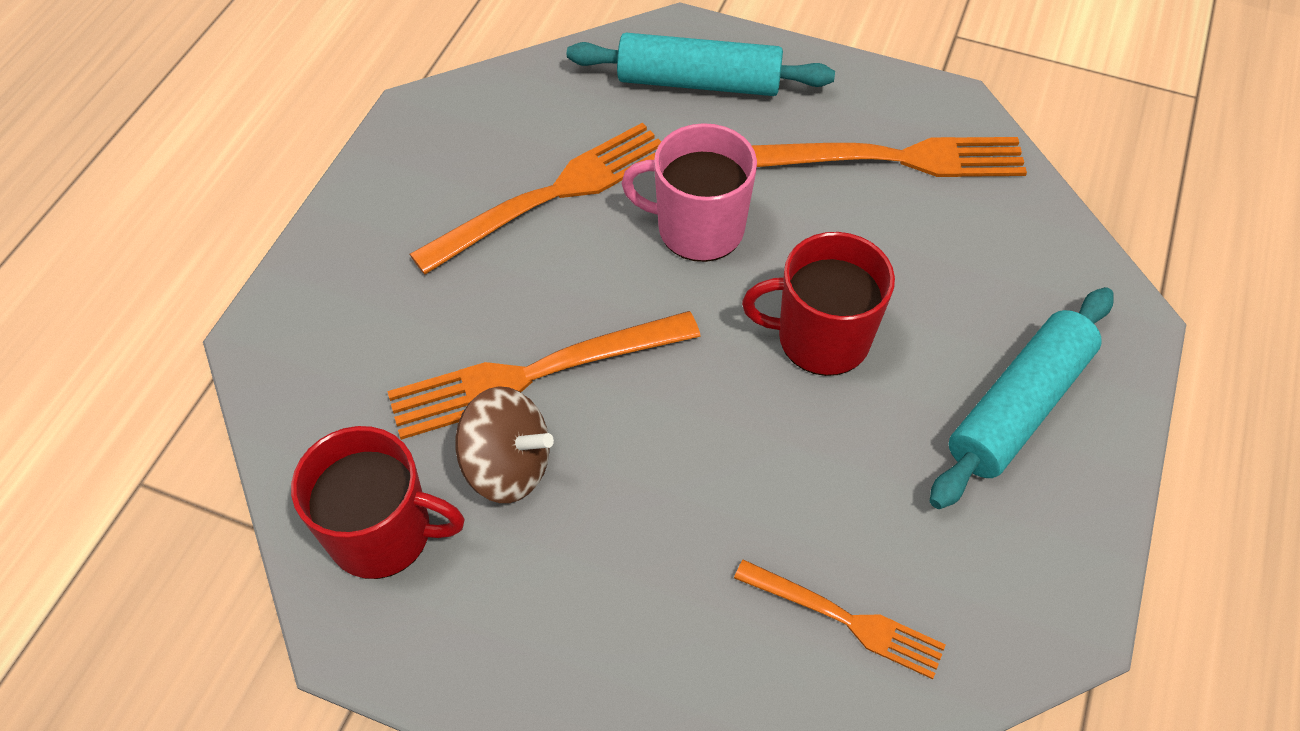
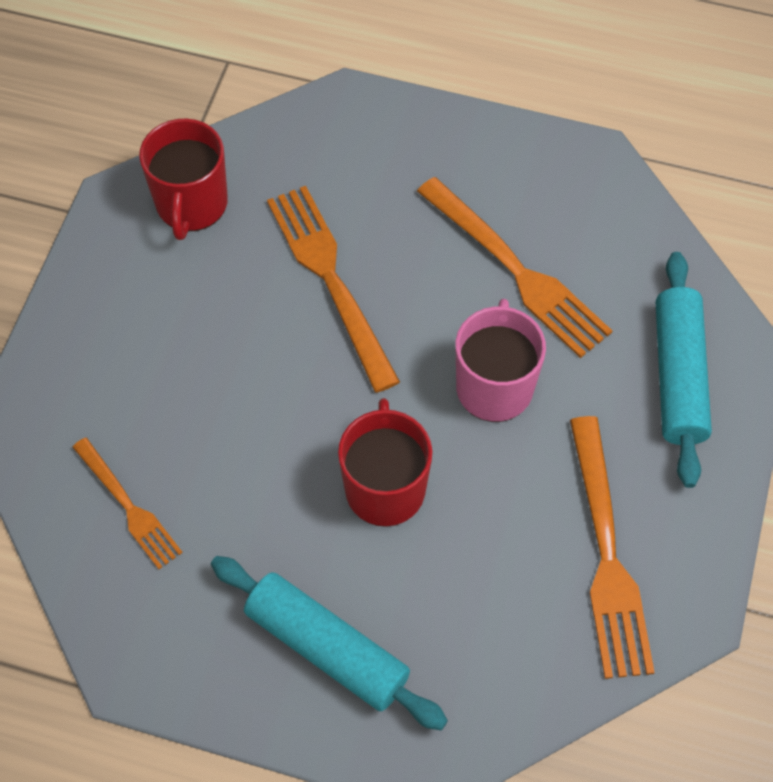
camera: 85 degrees right, 5 degrees up
brown spinning top [456,386,554,503] -> none
orange fork [734,559,946,679] -> orange fork turned 60 degrees counterclockwise [72,438,183,569]

